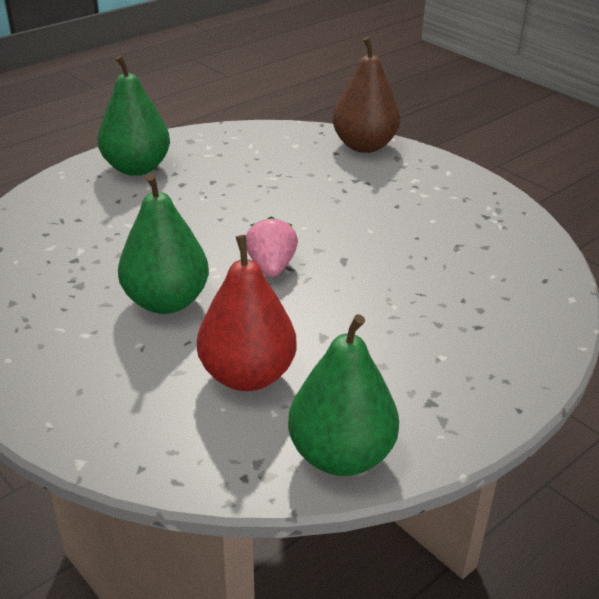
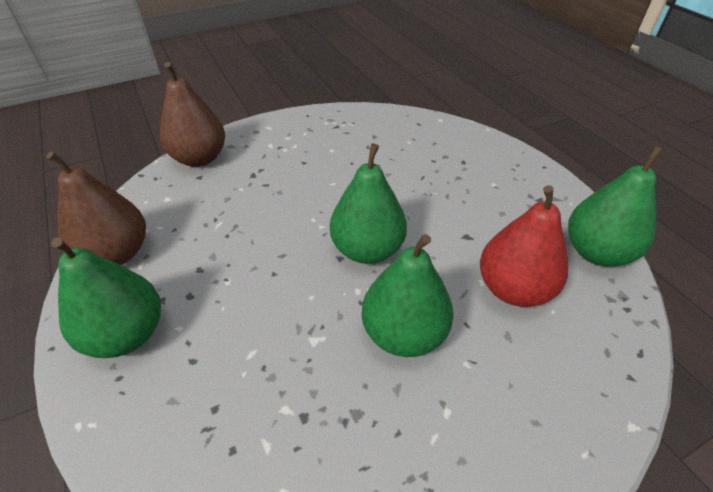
camera: 75 degrees left, 10 degrees up
pink strawberry [246,216,298,277] -> green pear [330,143,407,264]
none -> brown pear [46,152,146,265]

